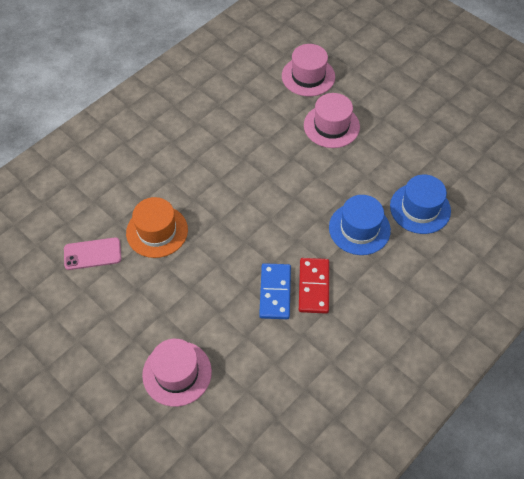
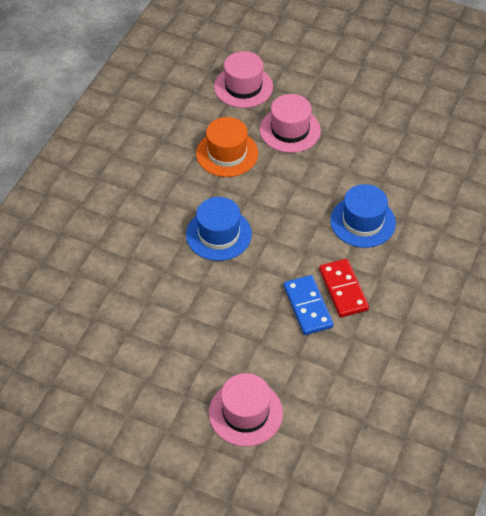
camera: 20 degrees left, 5 degrees down
pink phone [64,237,121,270] -> none
orange hat [126,197,188,258] -> orange hat moved to [196,117,258,177]
blue hat [390,175,451,234] -> blue hat moved to [186,197,252,261]

